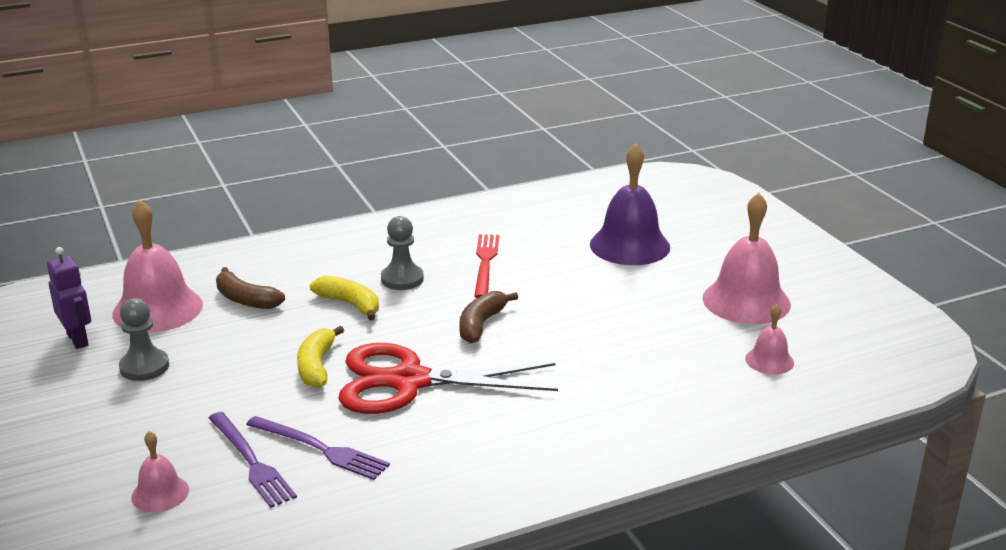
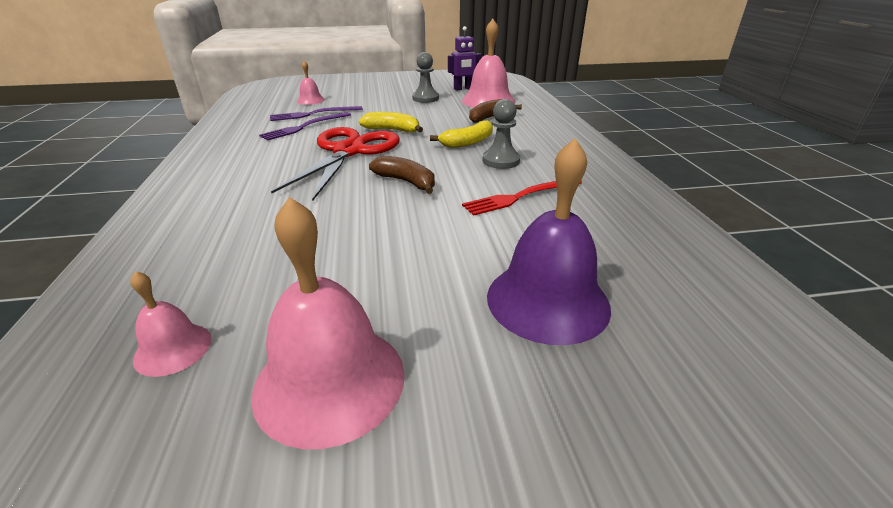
camera: 105 degrees right, 5 degrees up
red fork [474,234,499,298] -> red fork turned 135 degrees clockwise [462,181,582,216]

